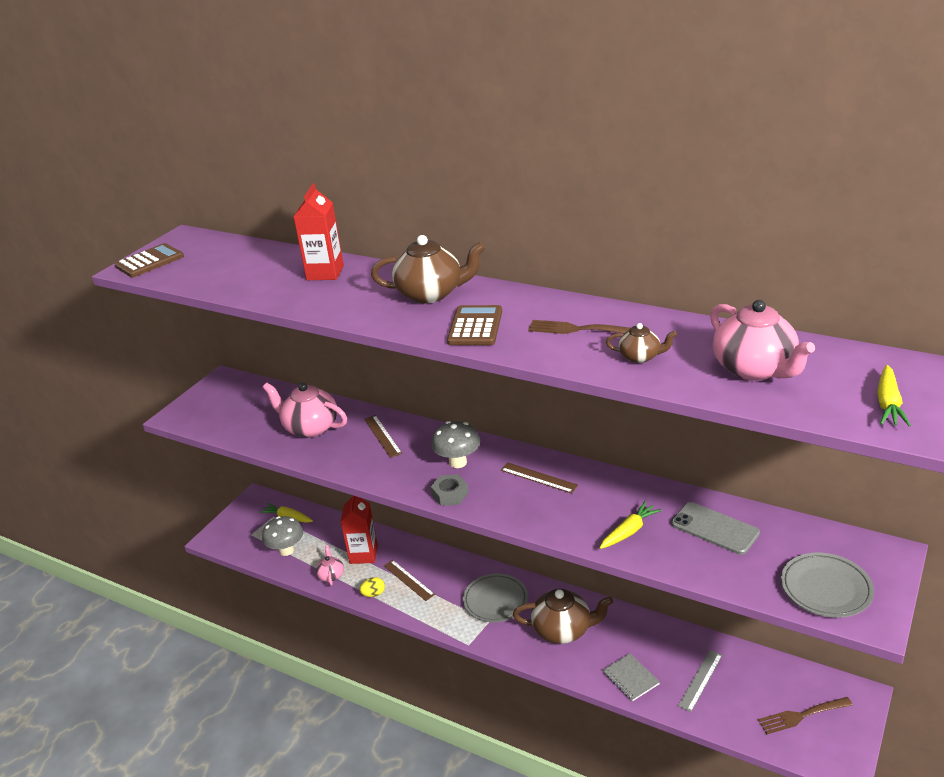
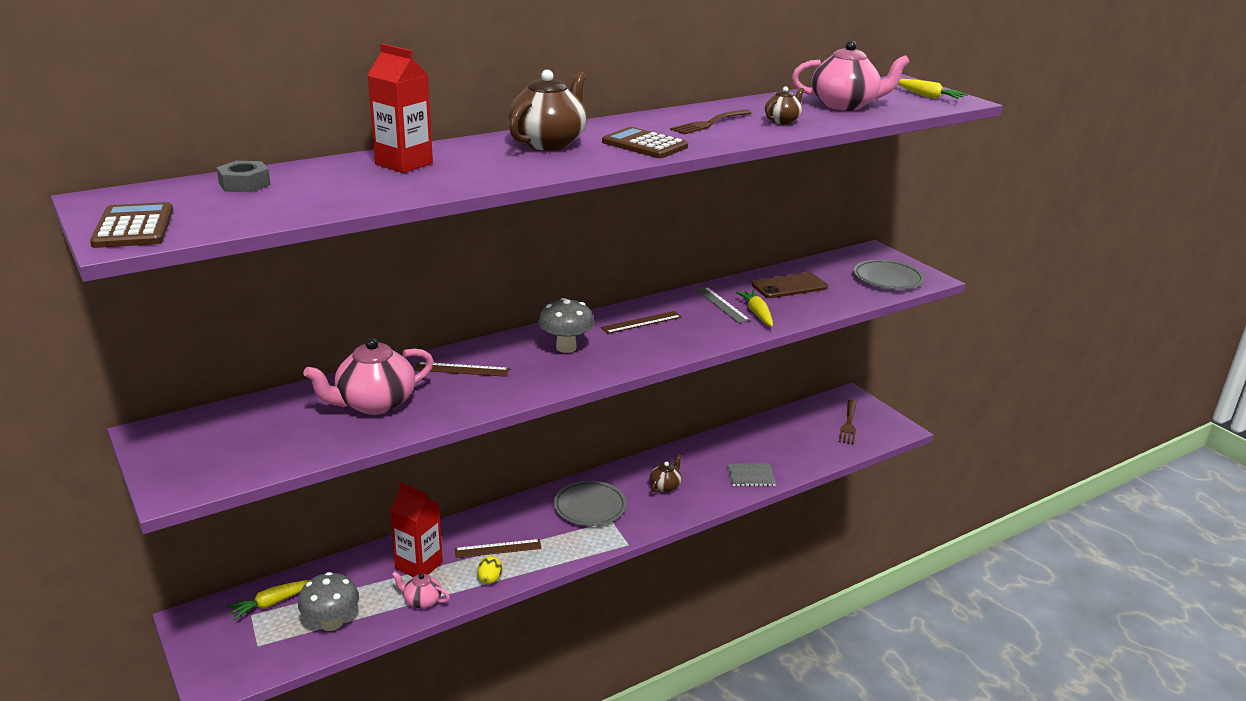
camera: 65 degrees left, 5 degrees down
grey nut [431,474,469,506] -> grey nut moved to [216,161,271,192]
brown teapot [513,589,613,644] -> brown teapot [650,454,682,492], size x0.52
grey phone [671,502,760,555] -> brown phone [752,272,828,298]
grey ruler [678,650,722,712] -> grey ruler moved to [696,287,750,323]

